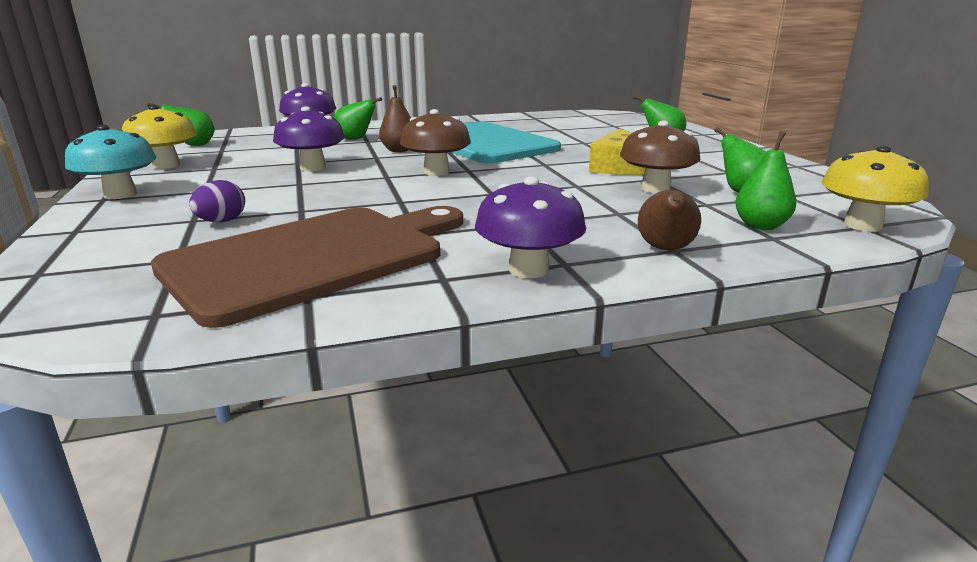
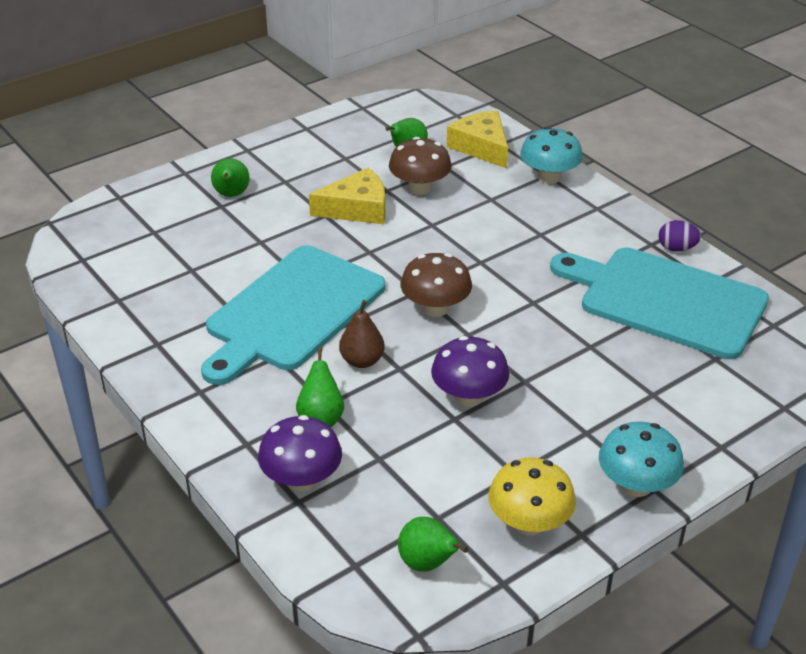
camera: 110 degrees left, 15 degrees up
brown cutting board [151,206,463,328] -> turquoise cutting board [550,247,769,359]
purple egg [189,180,245,222] -> purple egg moved to [658,220,701,251]
purple mushroom [475,177,586,278] -> none
brown pear [638,190,701,250] -> turquoise mushroom [520,126,583,184]
green pear [735,131,796,230] -> yellow cheese [447,111,508,168]
yellow mushroom [821,146,929,232] -> none

